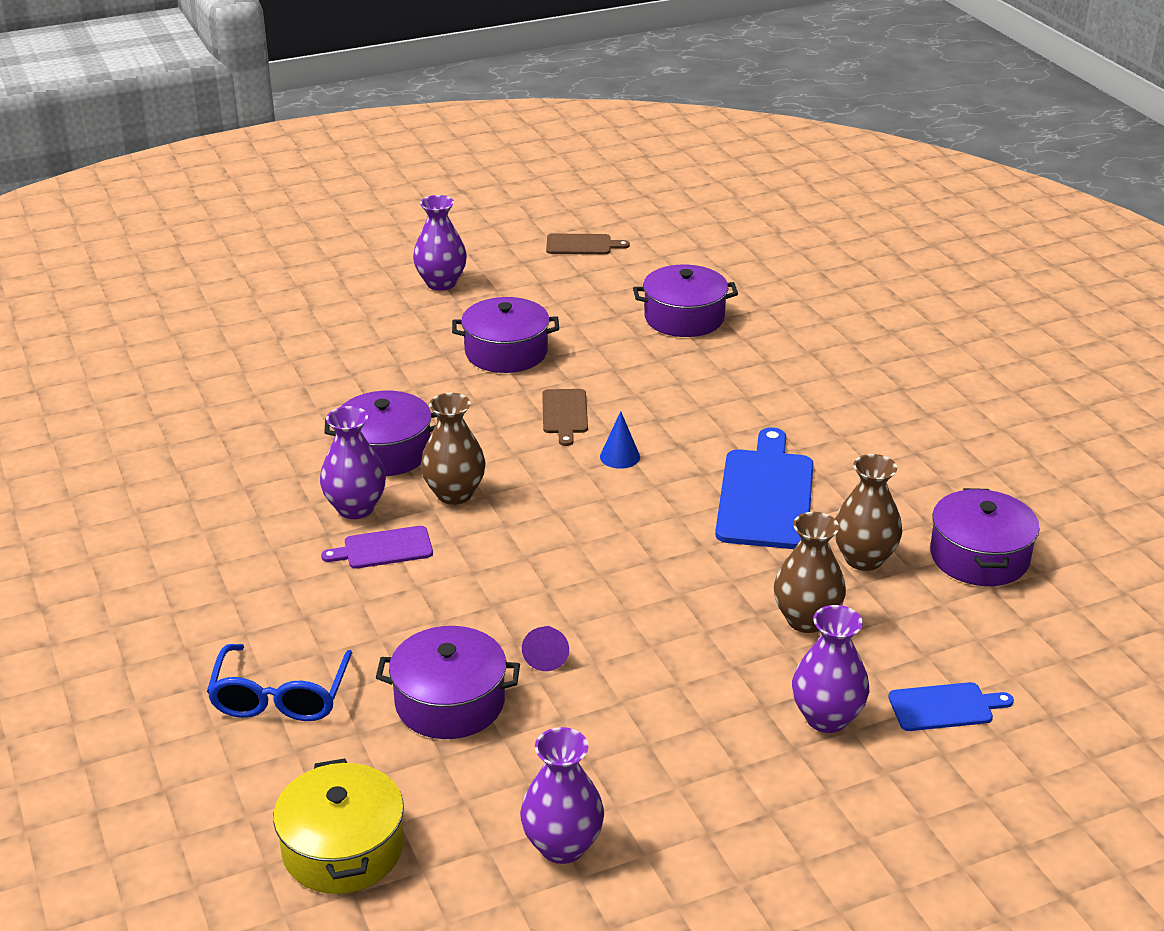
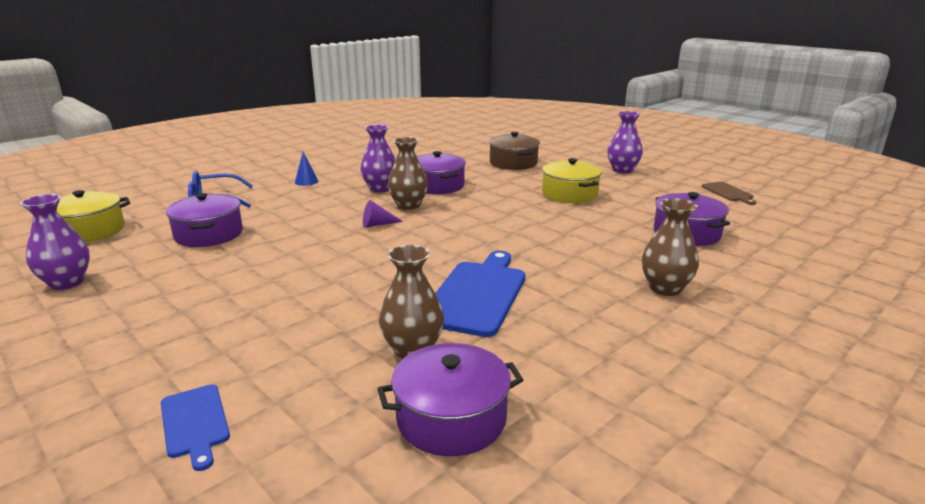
camera: 70 degrees right, 10 degrees down
purple cutting board [321,526,433,569] -> none
purple pot [452,297,559,373] -> yellow pot [542,158,602,203]
purple cone [522,626,569,671] -> purple cone moved to [363,200,403,228]
brown cutting board [542,389,588,446] -> none
blue cone [600,411,640,469] -> blue cone moved to [295,152,318,186]
blue cutting board [715,427,814,549] -> blue cutting board turned 60 degrees counterclockwise [435,251,525,337]
brown vase [774,512,846,633] -> brown vase moved to [642,198,699,296]
purple vase [792,605,869,733] -> none
none -> brown pot [489,132,540,170]

